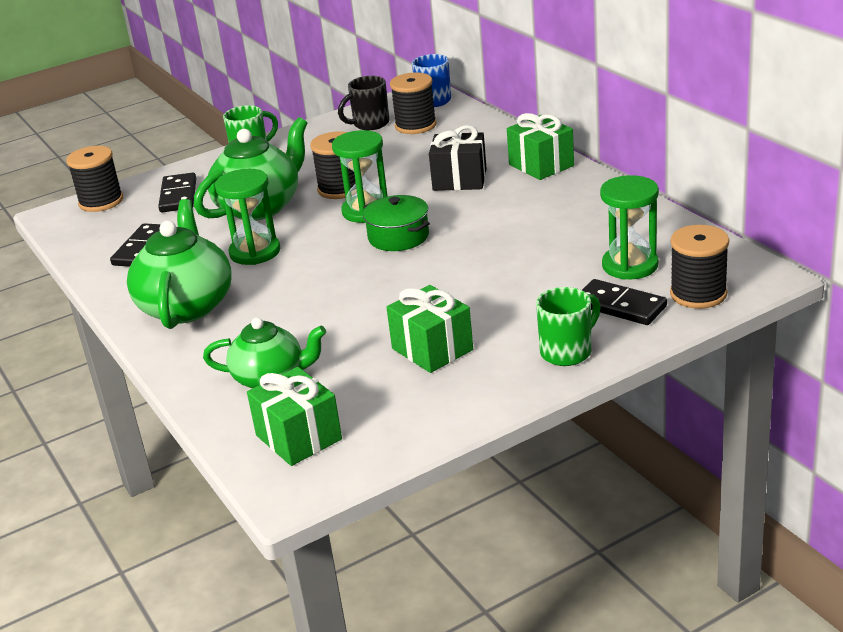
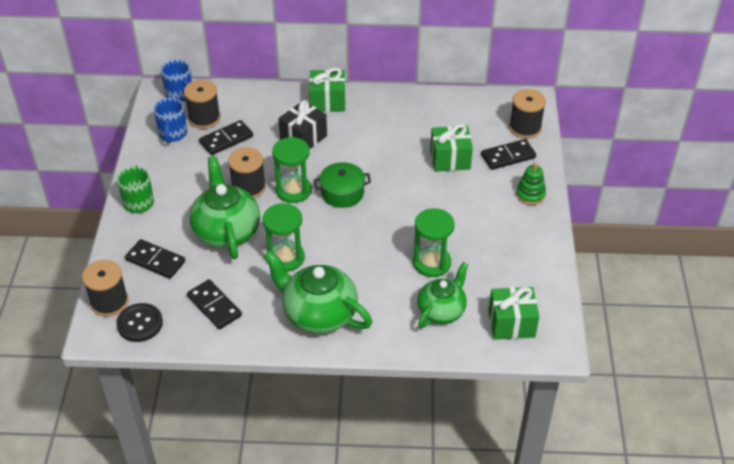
camera: 60 degrees left, 15 degrees up
black mug [338,76,389,130] -> blue mug [153,98,187,143]
green gift [386,285,473,373] -> green gift moved to [430,124,473,172]
green mug [536,287,601,366] -> green stacking toy [516,163,546,205]
green hourglass [600,175,659,280] -> green hourglass moved to [413,208,455,277]
none -> black button [116,303,163,342]
none -> black domino [199,120,253,155]

